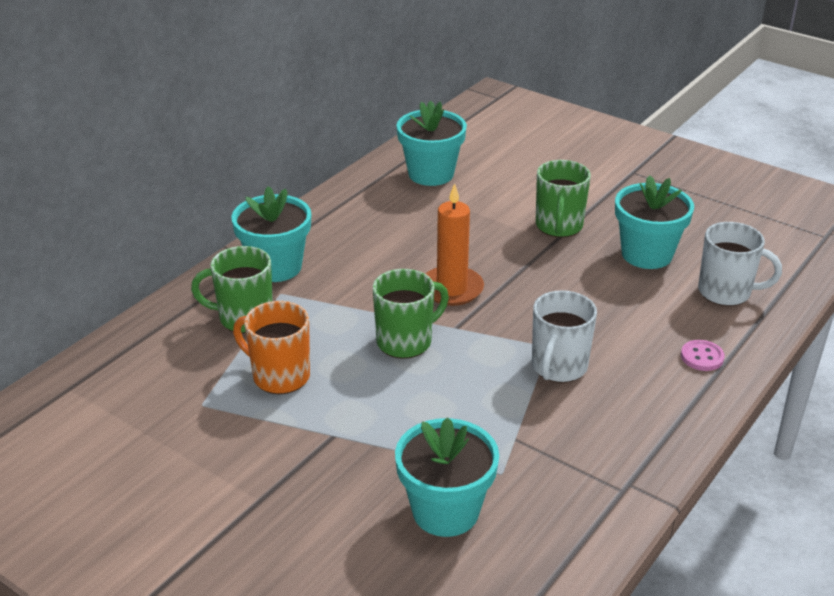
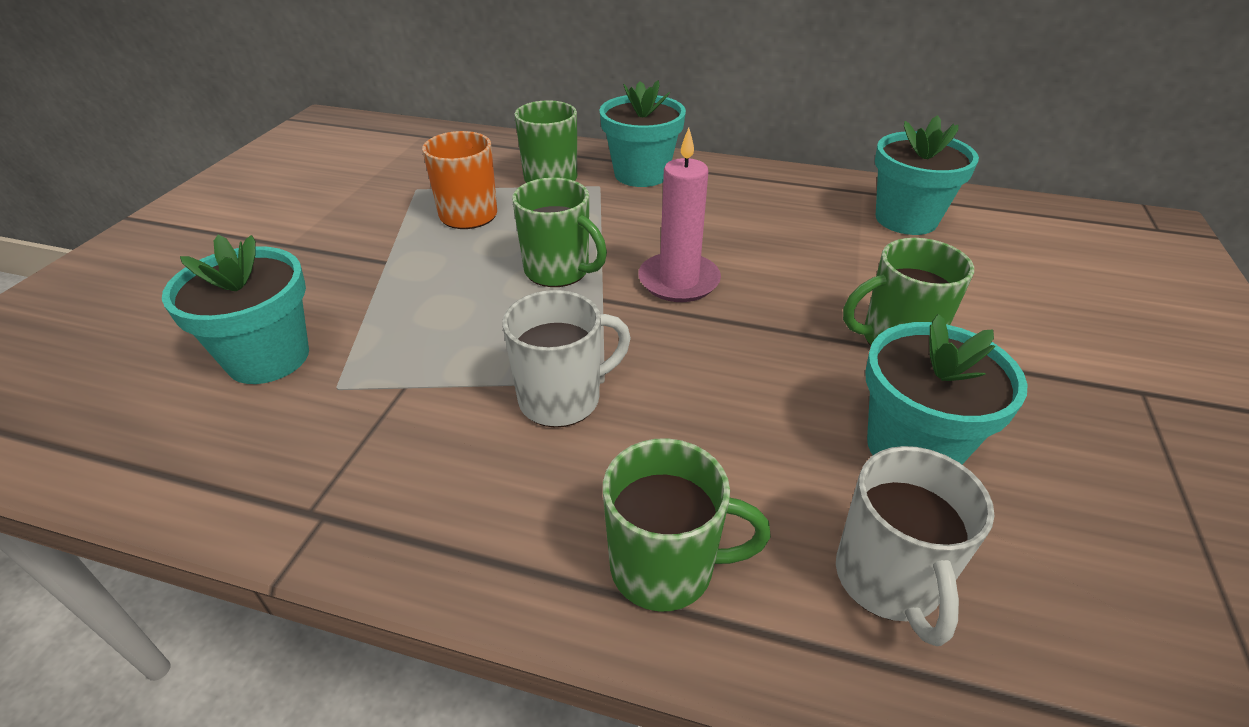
camera: 70 degrees right, 5 degrees up
orange candle [426,183,484,306] -> pink candle [638,128,721,302]
white mug [532,290,597,383] -> white mug turned 150 degrees clockwise [503,290,631,427]
pink button [681,340,725,371] -> green mug [603,438,771,612]

